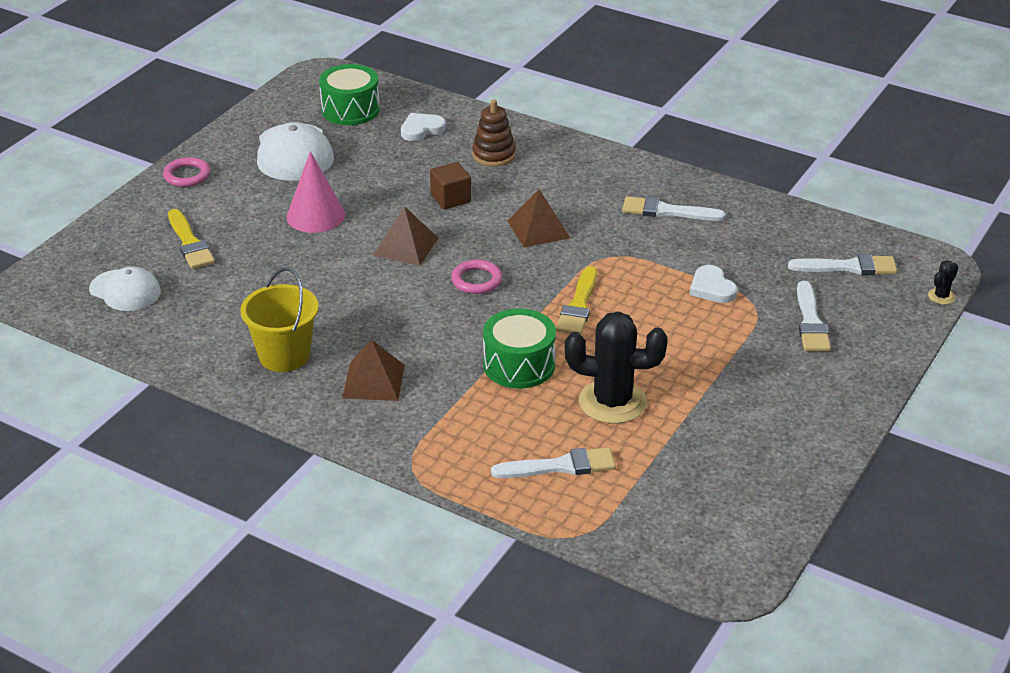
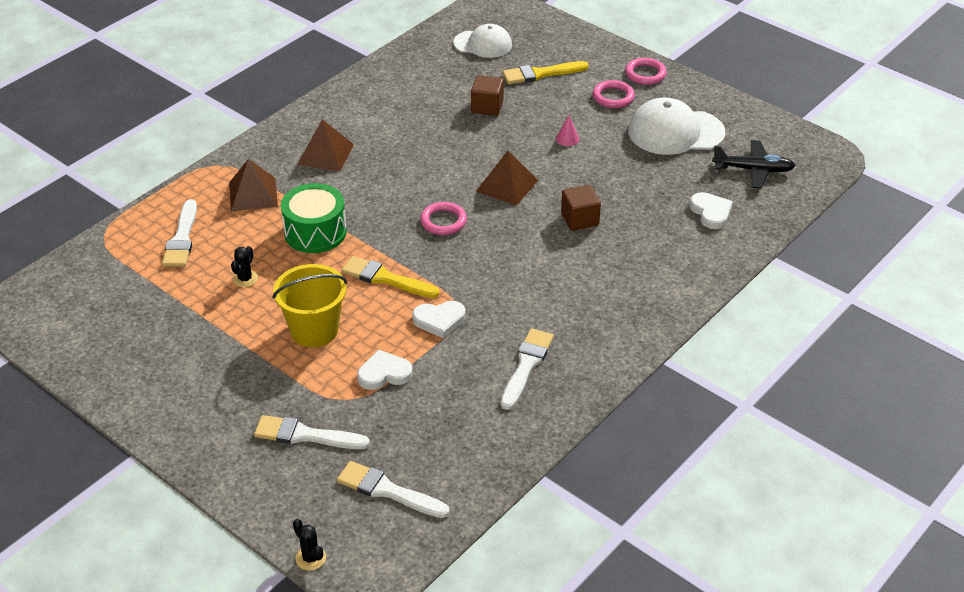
camera: 100 degrees right, 5 degrees up
white cap [89,267,161,311] -> white cap turned 120 degrees counterclockwise [453,24,512,58]
yellow bucket [240,267,319,372] -> yellow bucket moved to [272,264,347,347]
pink cone [286,151,345,233] -> pink cone [556,115,579,146], size x0.44
green drum [319,64,380,125] -> black plane [712,140,795,189]
brown stacking toy [472,100,516,166] -> none
brown pyramid [507,189,571,248] -> brown pyramid moved to [229,159,278,212]
black cactus [565,312,668,424] -> black cactus [231,246,258,287], size x0.43
white brush [788,254,897,275] -> white brush turned 105 degrees clockwise [337,461,450,518]
none -> white heart [412,301,466,338]
none -> brown cube [471,75,504,116]
none -> pink ring [593,80,635,108]

